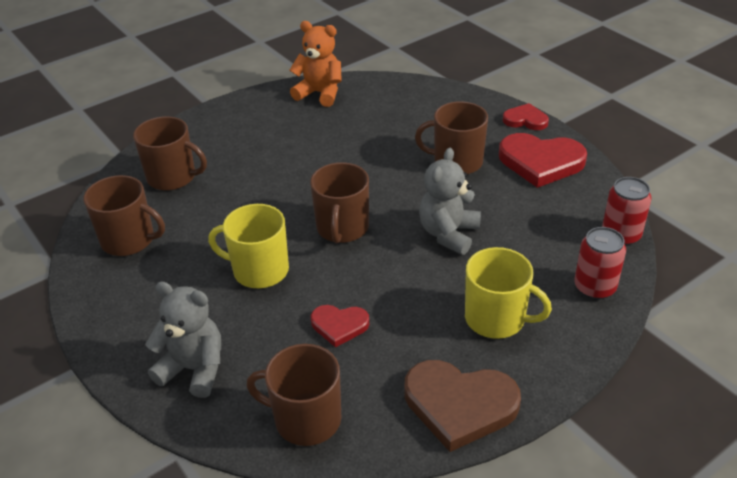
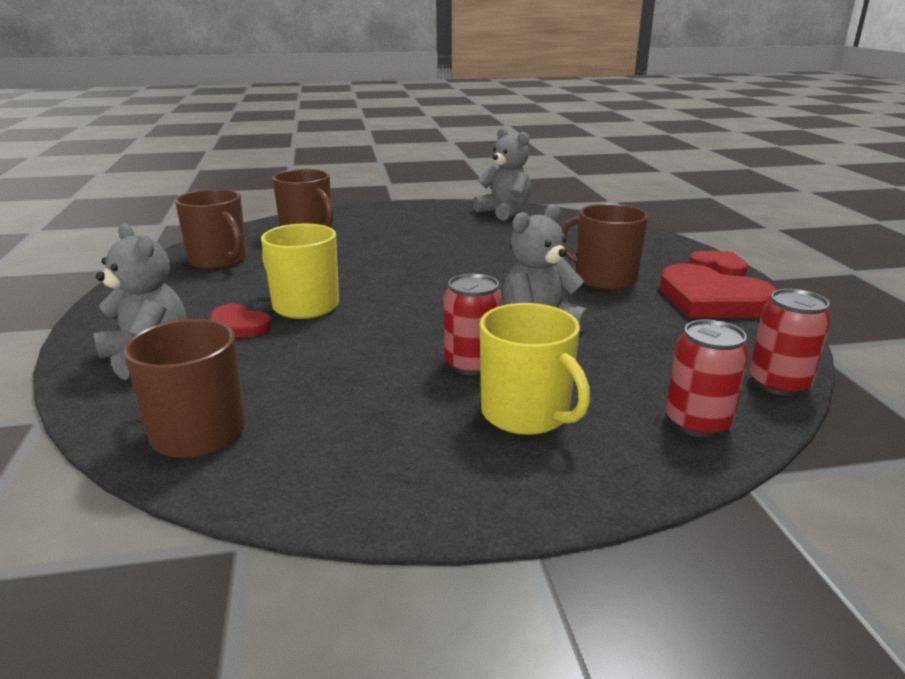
camera: 25 degrees right, 15 degrees down
orange teddy bear [290,21,342,107] -> grey teddy bear [473,128,531,221]
brown mug [310,162,369,244] -> none
red heart [311,305,369,348] -> red heart moved to [211,304,272,338]
brown heart [405,360,521,452] -> none
none -> red can [444,274,503,375]

